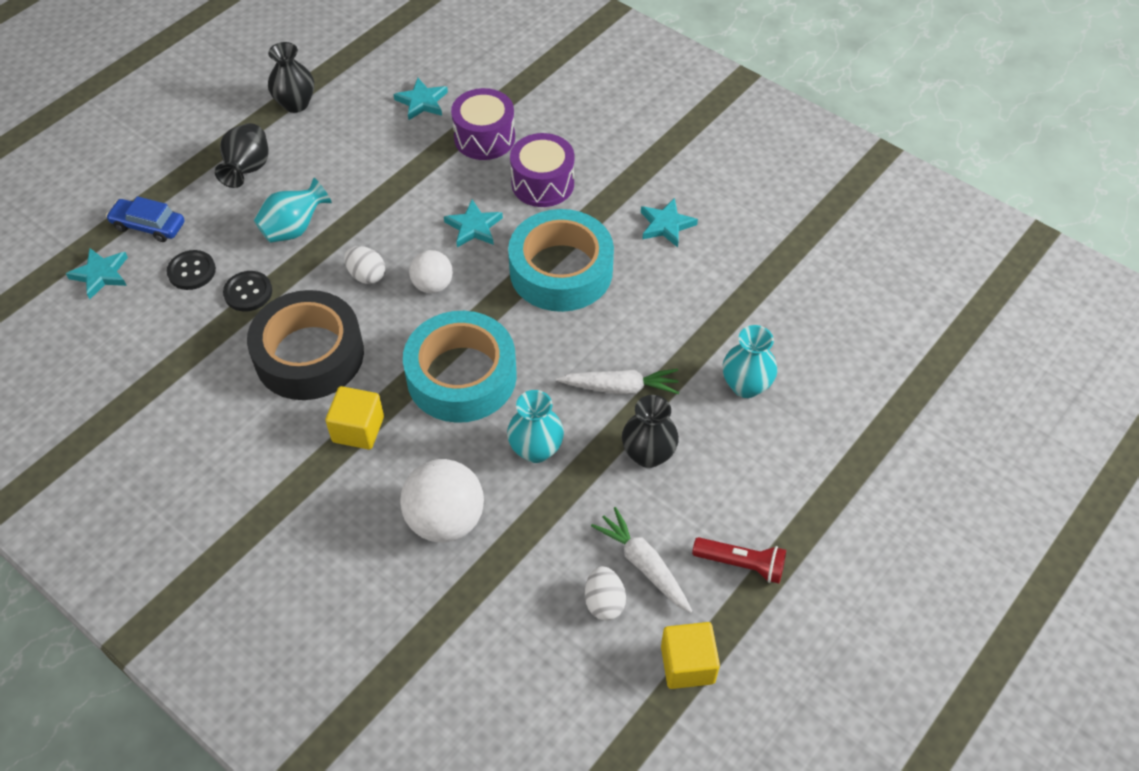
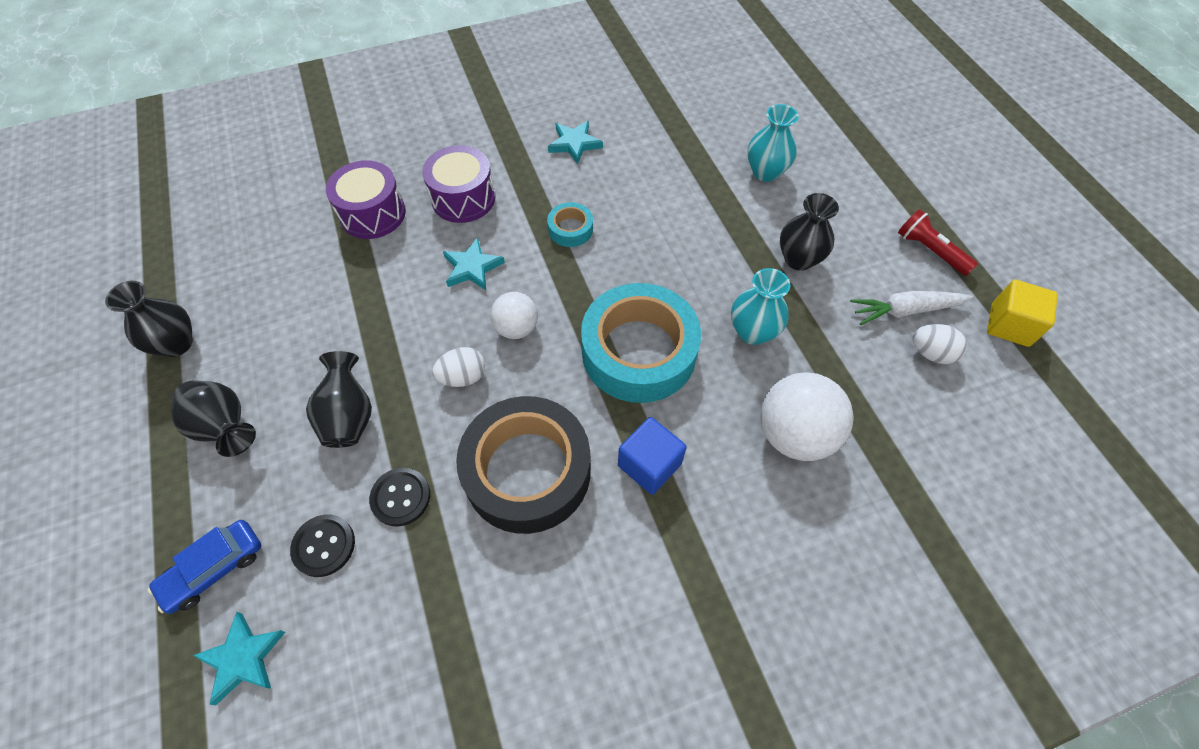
camera: 60 degrees left, 5 degrees up
turquoise vase [254,177,332,243] -> black vase [306,351,372,448]
yellow cube [325,386,384,450] -> blue cube [618,417,687,495]
turquoise star [393,78,448,120] -> none
turquoise tape [508,209,614,312] -> turquoise tape [547,202,593,247], size x0.44
white carrot [556,369,679,394] -> none
red flashlight [692,537,786,584] -> red flashlight turned 90 degrees counterclockwise [898,209,978,276]

